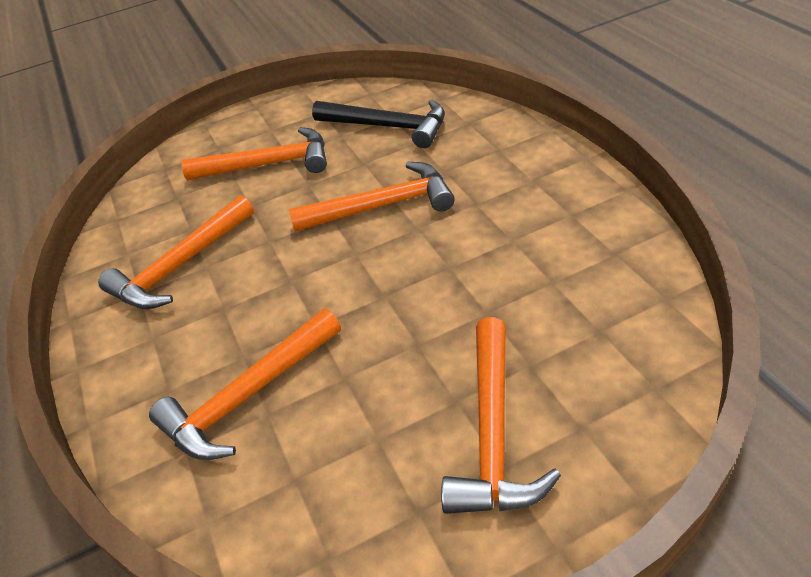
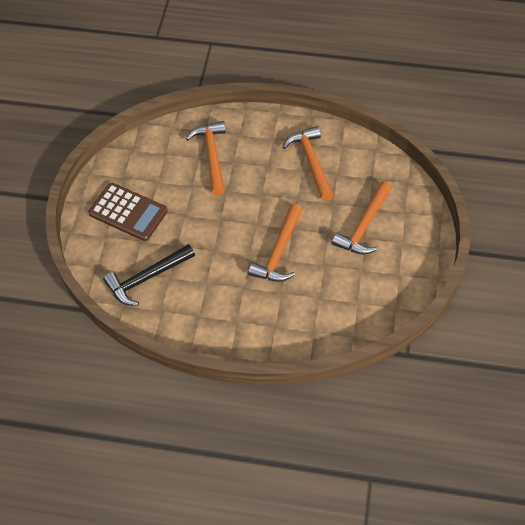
camera: 120 degrees right, 15 degrees up
black hammer [312,100,445,148] -> black hammer moved to [103,244,195,306]
orange hammer [441,317,561,514] -> brown calculator [88,183,168,241]

